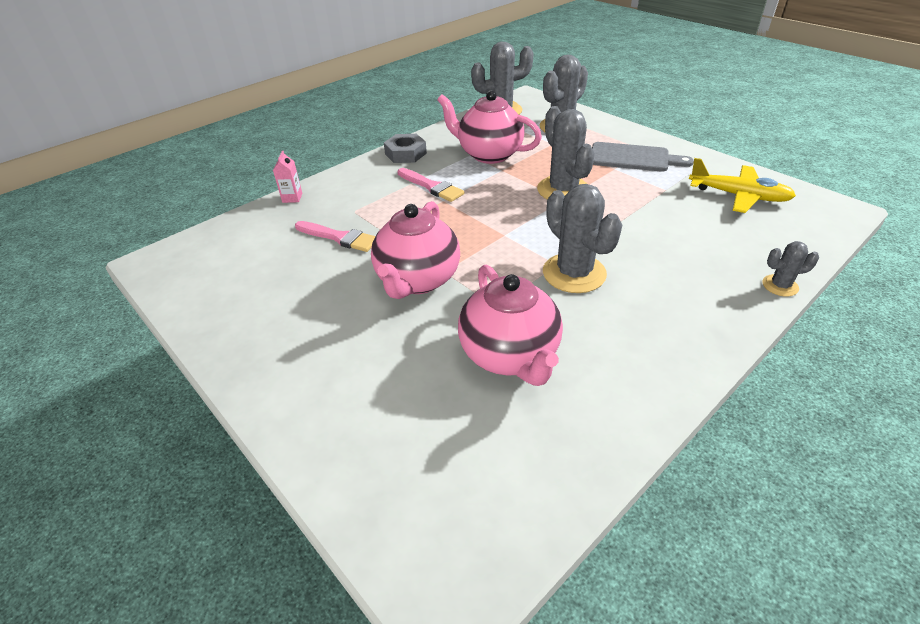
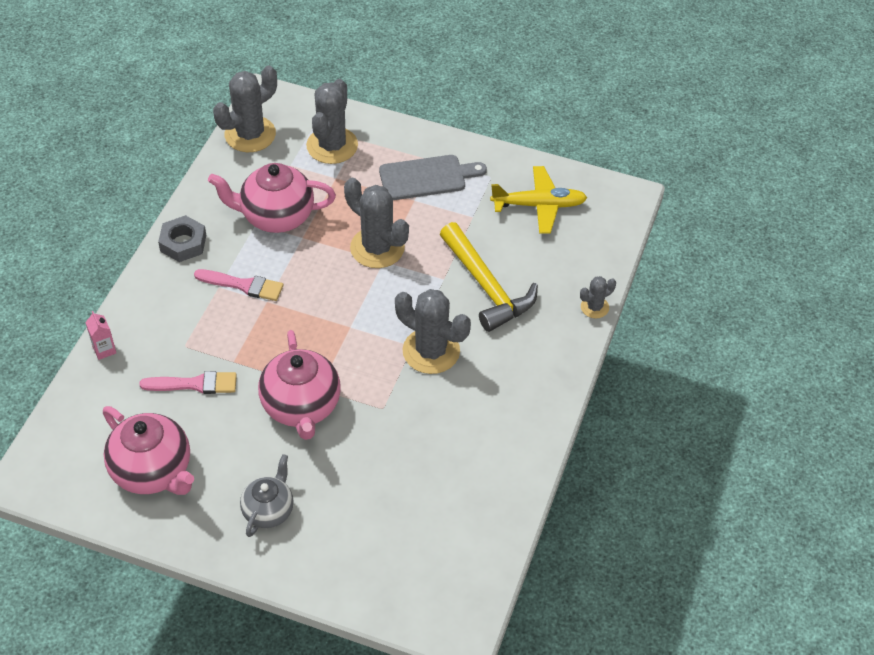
camera: 30 degrees left, 10 degrees up
pink teapot [458,265,563,386] -> pink teapot moved to [103,406,194,495]
none -> grey teapot [240,454,294,537]
none -> yellow hammer [440,222,538,332]

